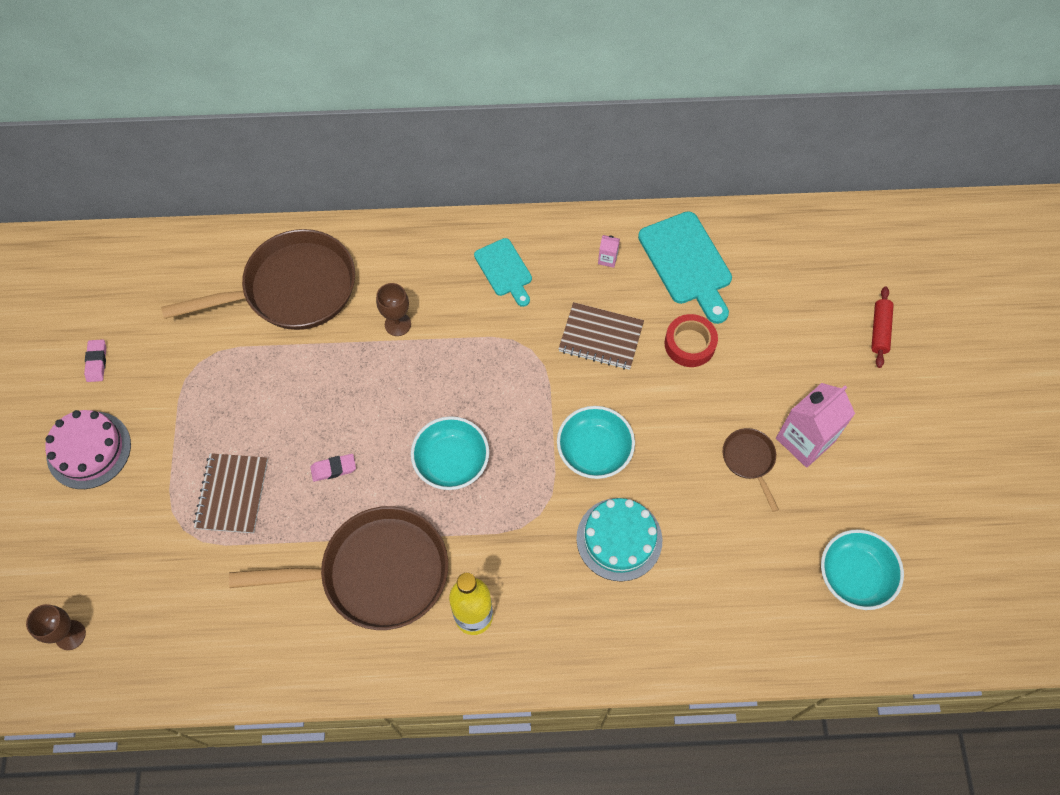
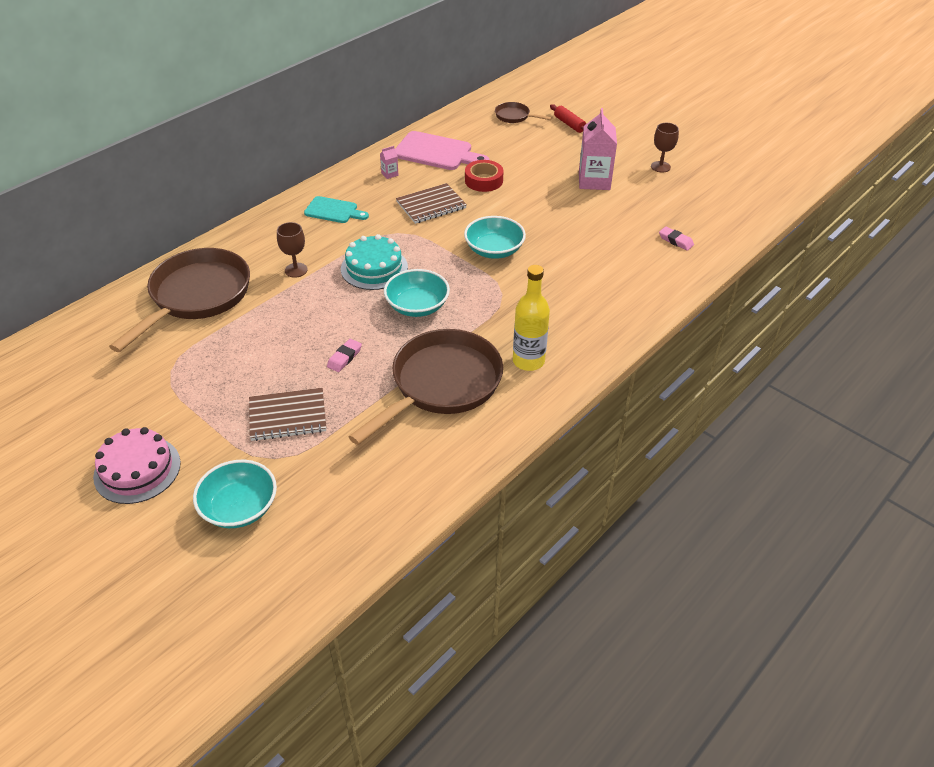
camera: 45 degrees left, 20 degrees down
brown goblet [26,604,86,650] -> brown goblet moved to [651,123,679,173]
pink eraser [84,339,106,382] -> pink eraser moved to [659,226,694,251]
brown notebook [193,453,268,533] -> brown notebook turned 60 degrees counterclockwise [249,388,326,441]
turquoise cake [576,498,662,582] -> turquoise cake moved to [341,234,408,290]
turquoise cutting board [638,211,732,324] -> pink cutting board [395,131,489,170]
brown pan [723,428,779,512] -> brown pan moved to [495,102,552,123]
turquoise bowl [821,529,904,610] -> turquoise bowl moved to [193,460,277,528]

